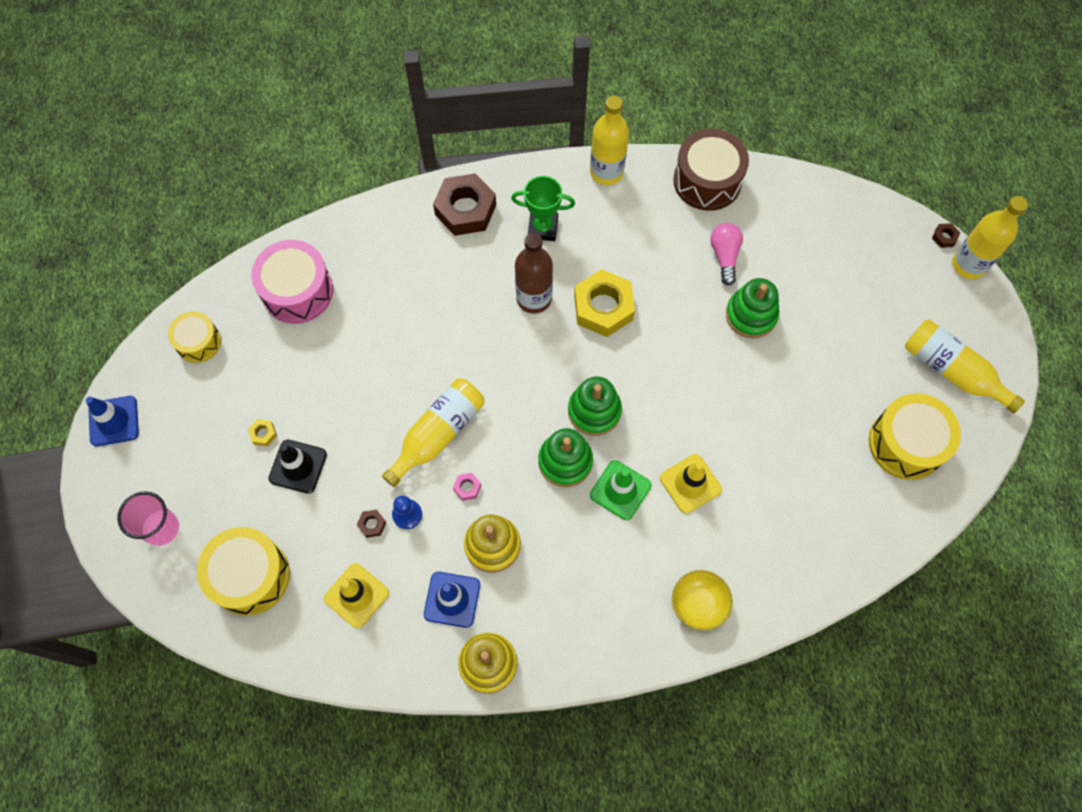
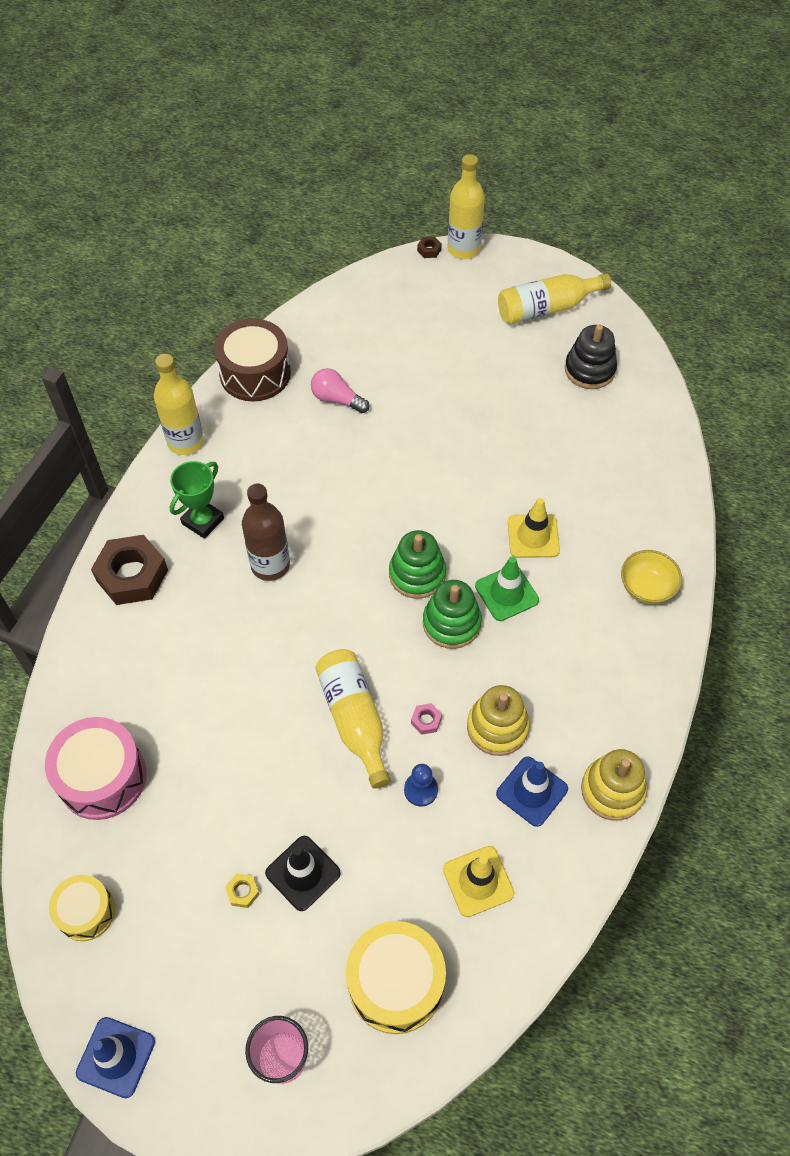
camera: 60 degrees left, 10 degrees down
brown nut [357,510,386,538] -> none
yellow nut [574,269,635,337] -> none
green stacking toy [726,278,779,338] -> none
yellow drum [869,393,961,480] -> black stacking toy [565,324,617,389]

